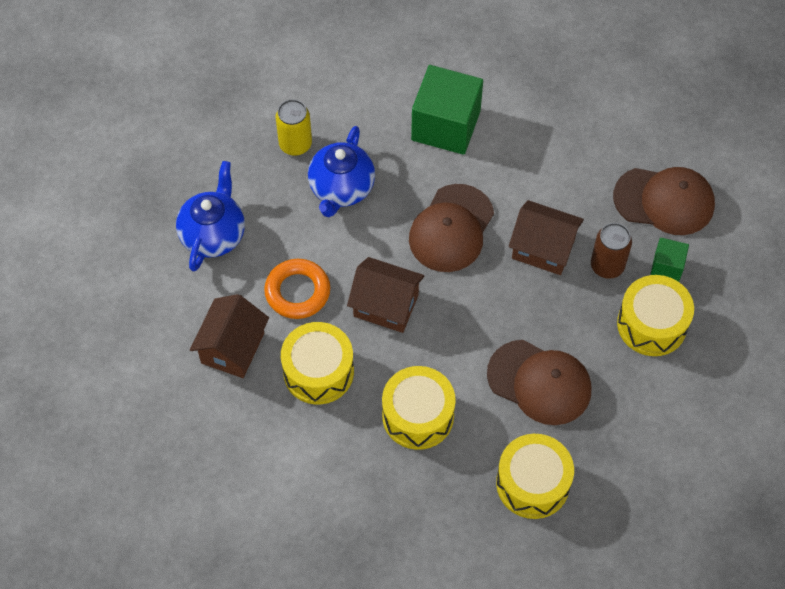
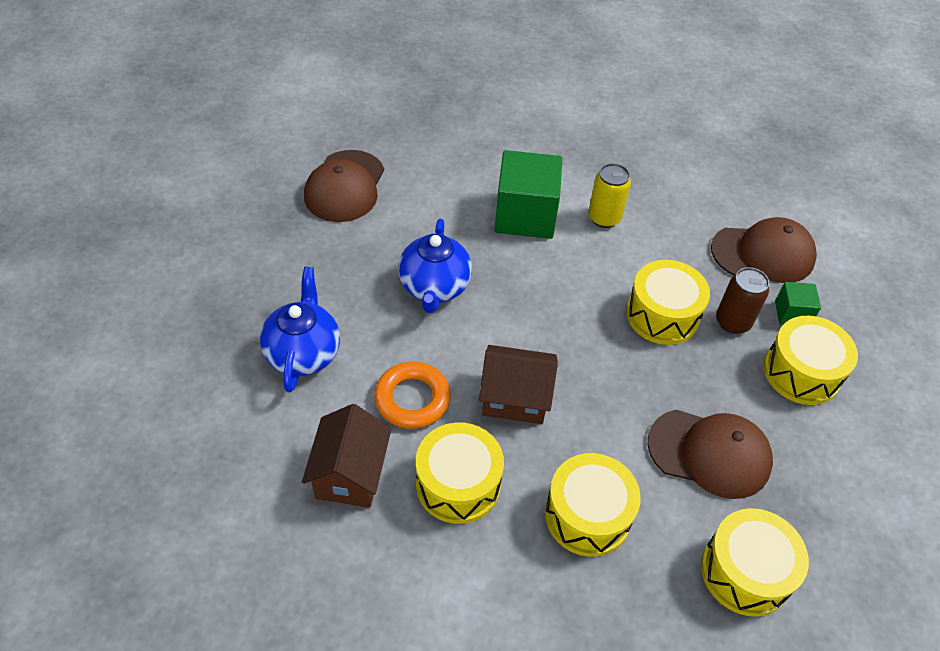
camera: 15 degrees left, 10 degrees down
yellow can [275,99,312,156] -> yellow can moved to [588,163,631,228]
brown cap [409,184,494,272] -> brown cap moved to [304,150,384,222]
brown house [509,200,584,275] -> yellow drum [626,260,710,345]

